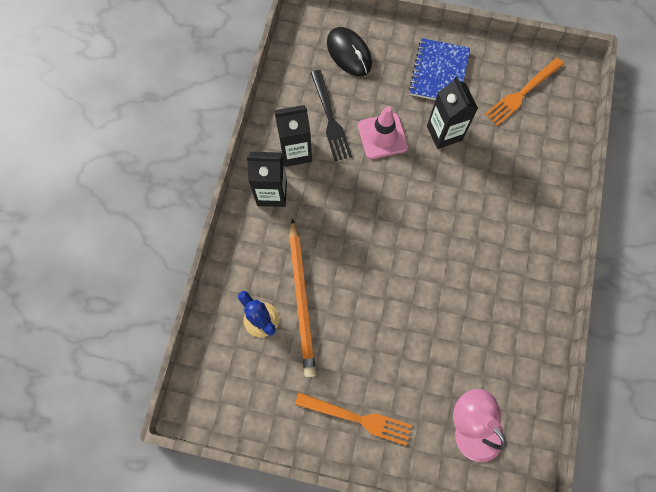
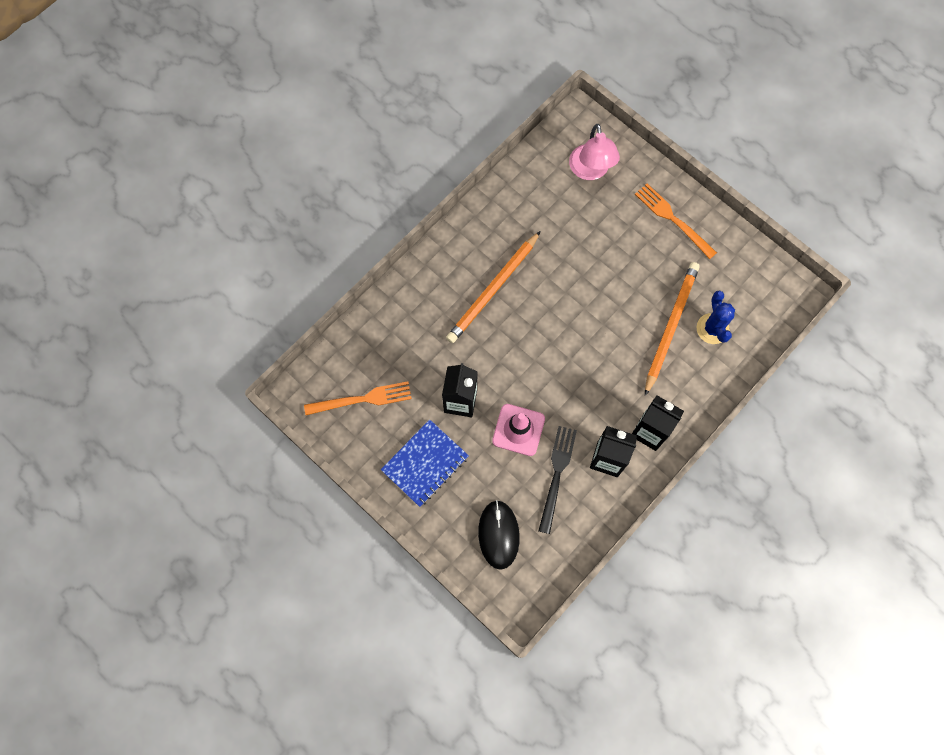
camera: 150 degrees left, 0 degrees up
none -> orange pencil [446,231,541,343]

